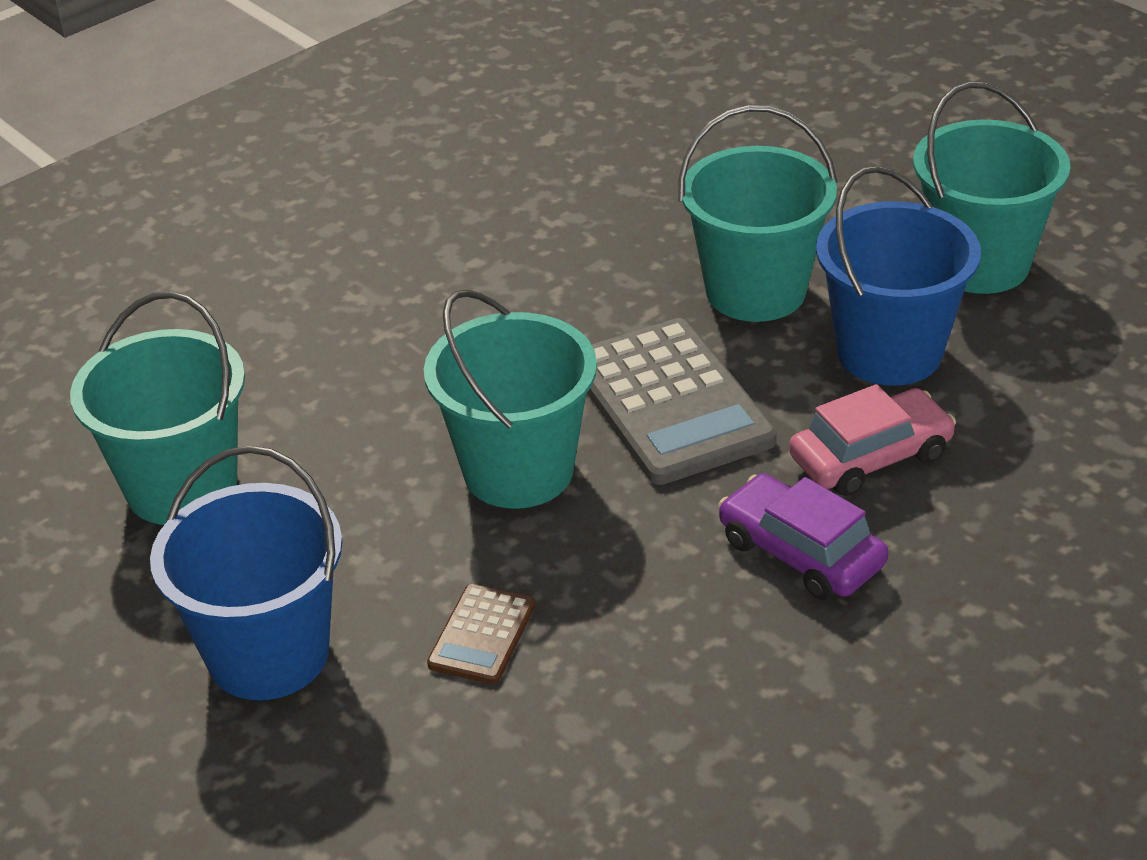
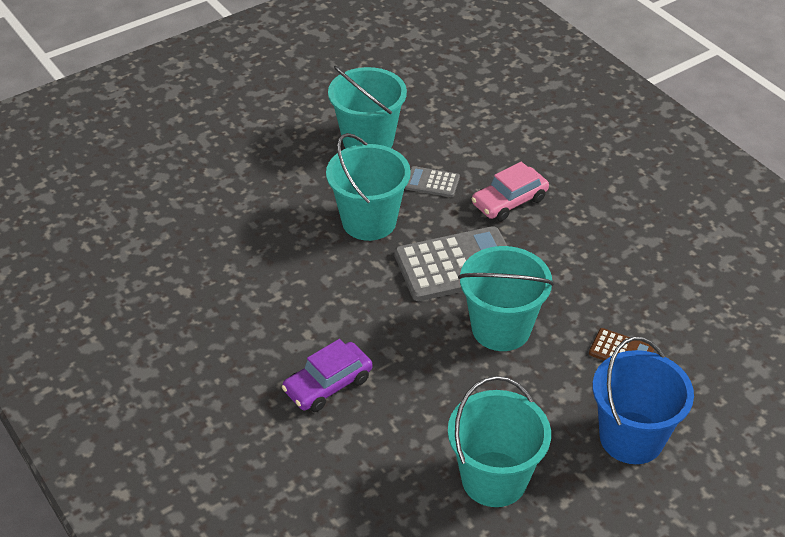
camera: 85 degrees left, 5 degrees up
purple car [718,473,888,600] -> purple car moved to [282,339,372,412]
pink car [789,384,956,496] -> pink car turned 105 degrees counterclockwise [472,162,549,221]
blue bucket [816,166,981,386] -> grey calculator [405,166,460,197]

